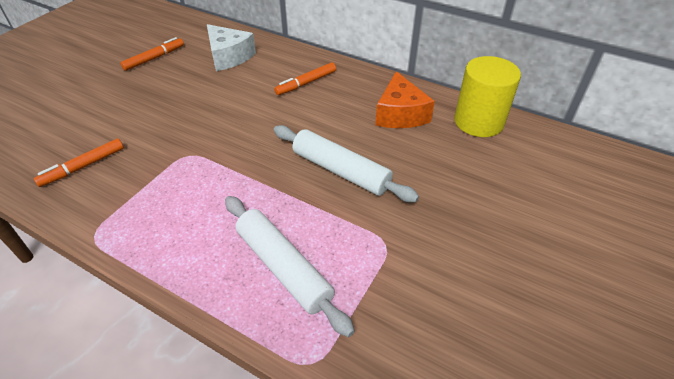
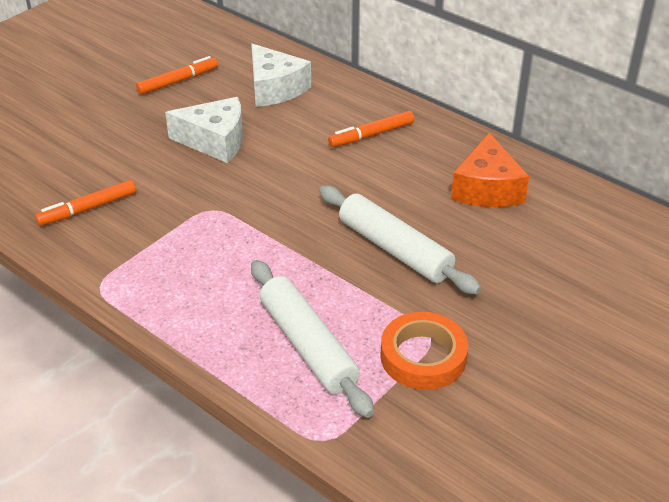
camera: 10 degrees right, 5 degrees down
yellow cylinder [454,56,521,137] -> none
none -> white cheese [165,97,243,163]
none -> orange tape [380,312,468,390]

